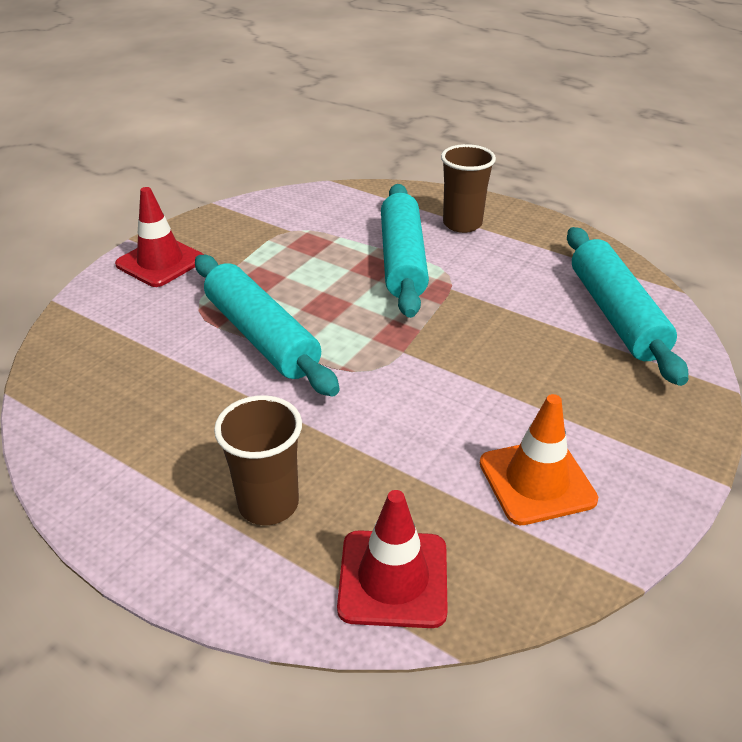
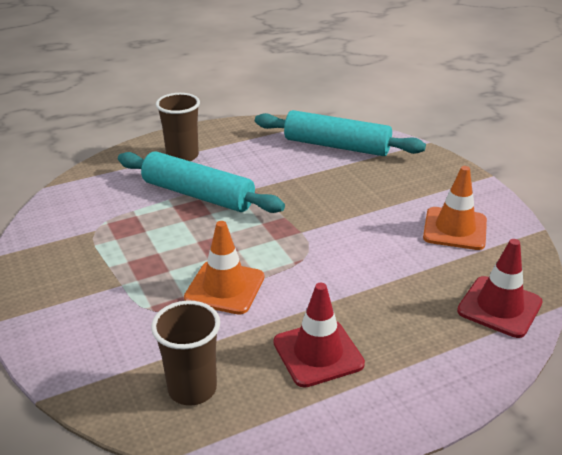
camera: 60 degrees left, 5 degrees down
red traffic cone [115,187,204,287] -> red traffic cone moved to [273,283,365,388]
turquoise rolling pin [195,255,340,397] -> orange traffic cone [184,221,264,315]
brown cup [214,395,302,525] -> brown cup moved to [151,301,220,406]

